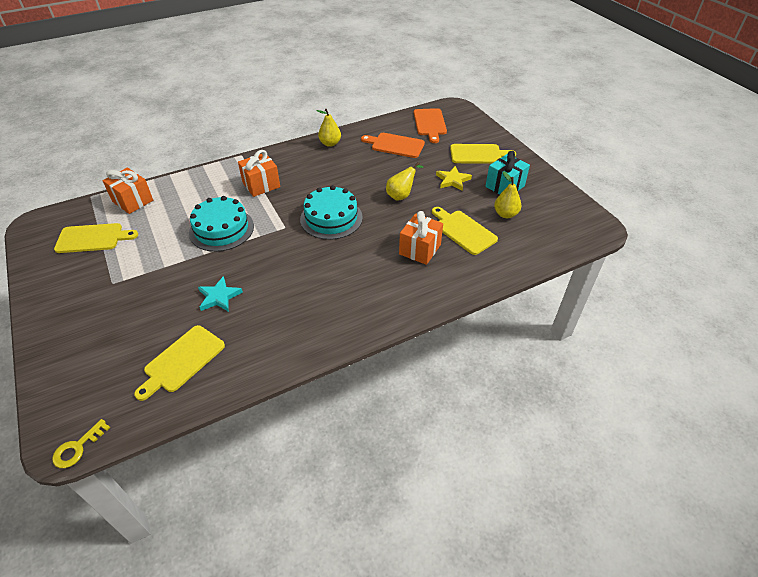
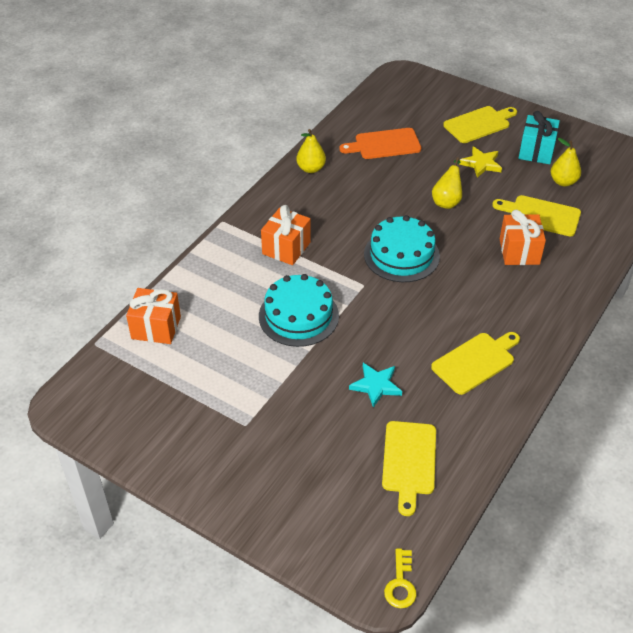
camera: 30 degrees left, 0 degrees up
yellow cutting board [54,223,138,253] -> yellow cutting board moved to [431,332,520,395]
orange cutting board [414,108,447,143] -> none

